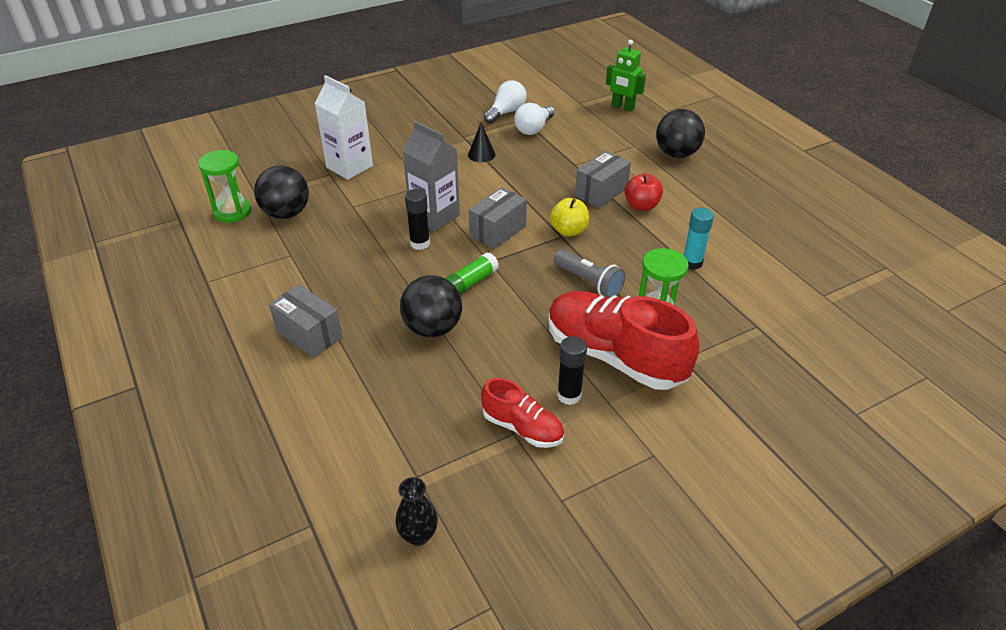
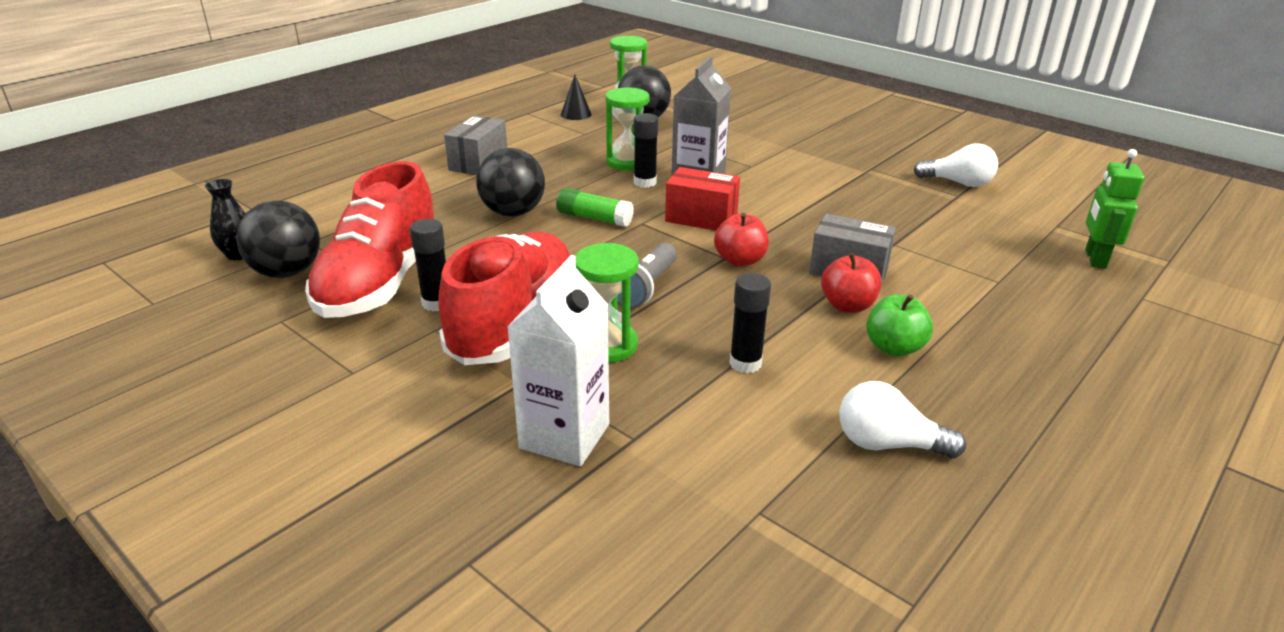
camera: 70 degrees right, 10 degrees down
white carton [314,75,373,180] -> white carton moved to [507,255,609,466]
black cone [468,123,496,162] -> black cone moved to [561,75,592,120]
grey box [469,187,527,249] -> red box [665,167,740,231]
red shoe [481,378,564,448] -> red shoe [305,161,434,318], size x1.88
white light bulb [514,103,555,135] -> white light bulb moved to [839,381,966,459]
yellow apple [550,198,589,237] -> red apple [714,213,769,267]
black ball [656,109,705,158] -> black ball moved to [236,200,320,278]
turquoise glue stick [684,207,714,270] -> black glue stick [729,273,771,373]
none -> green hourglass [605,87,649,171]
none -> green apple [866,294,933,357]

